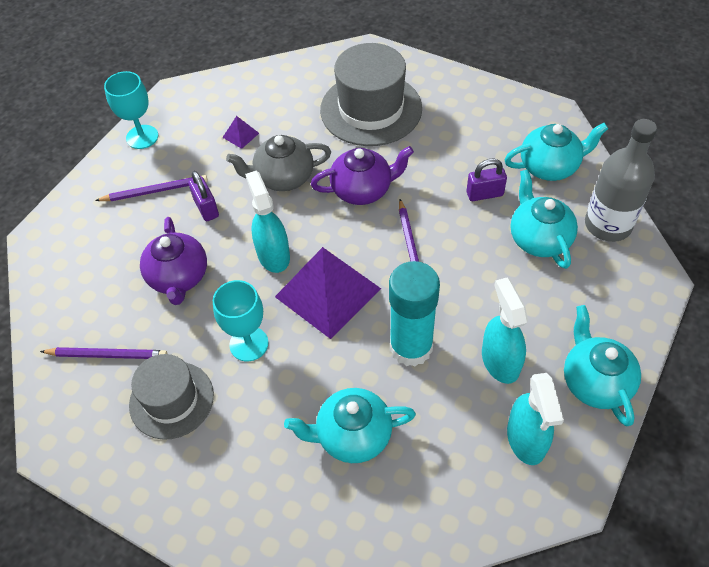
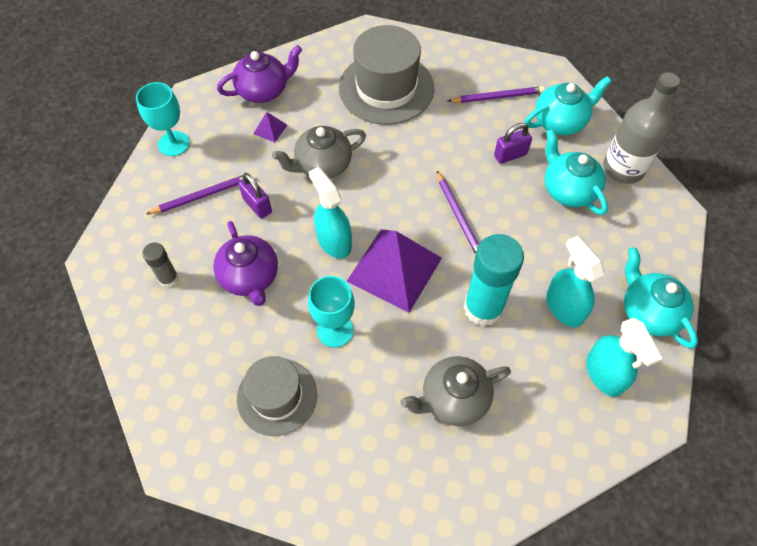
camera: 15 degrees left, 5 degrees up
purple pencil [40,347,168,359] -> purple pencil moved to [448,86,545,103]
turquoise teapot [284,388,416,463] -> grey teapot [401,356,511,426]
purple teapot [311,146,414,205] -> purple teapot moved to [217,45,302,103]
none -> grey glue stick [142,243,179,288]

